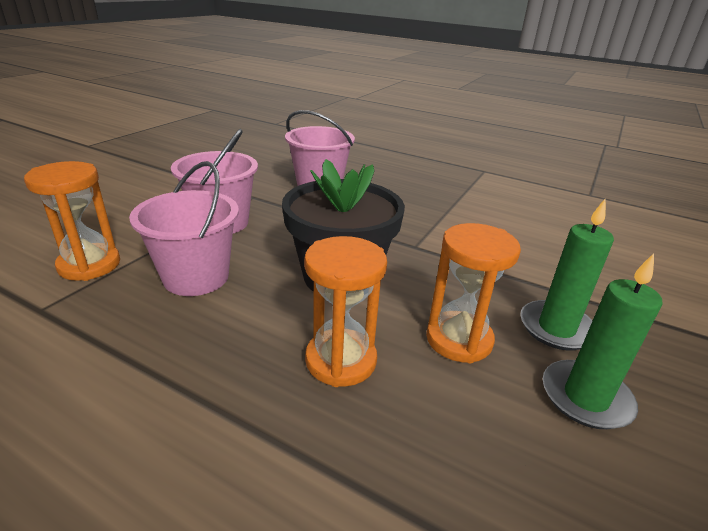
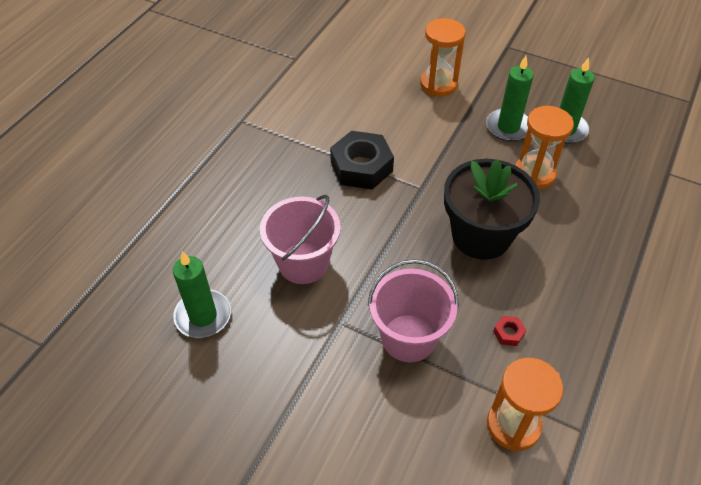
camera: 90 degrees left, 20 degrees up
pink bucket [129,161,239,296] -> red nut [493,316,526,346]
orange hourglass [304,236,387,387] -> orange hourglass moved to [420,18,466,96]
none -> green candle [173,251,231,338]
none -> black nut [330,131,394,190]

